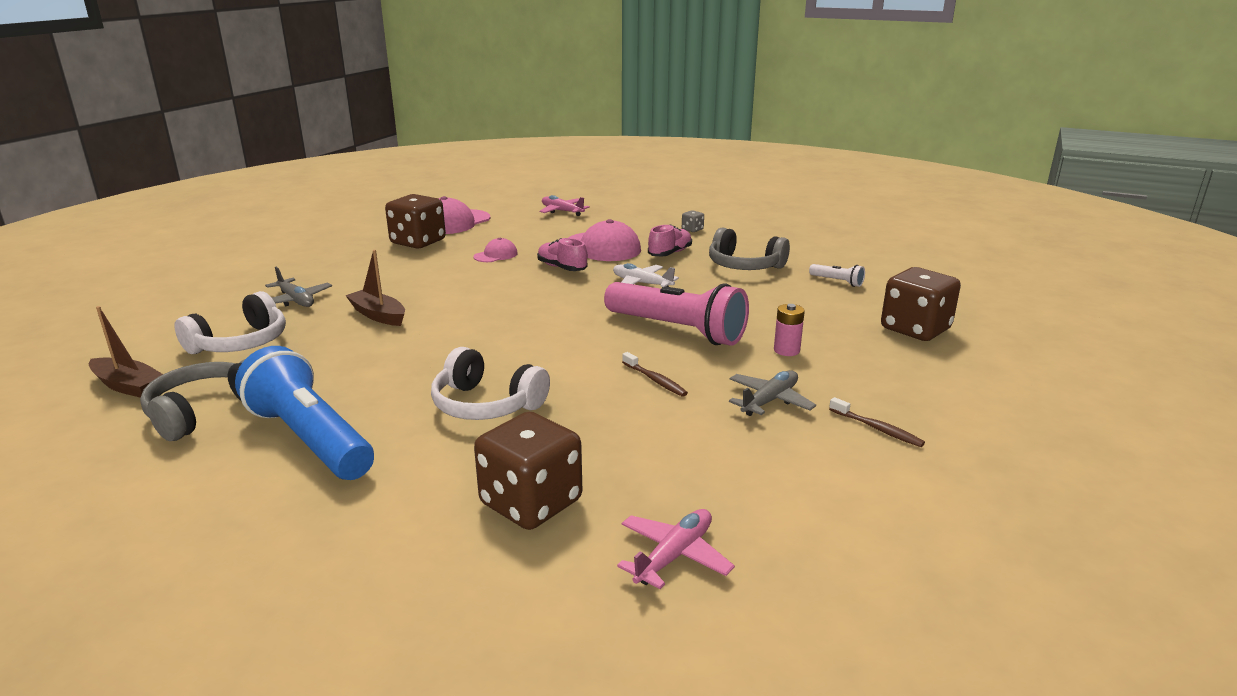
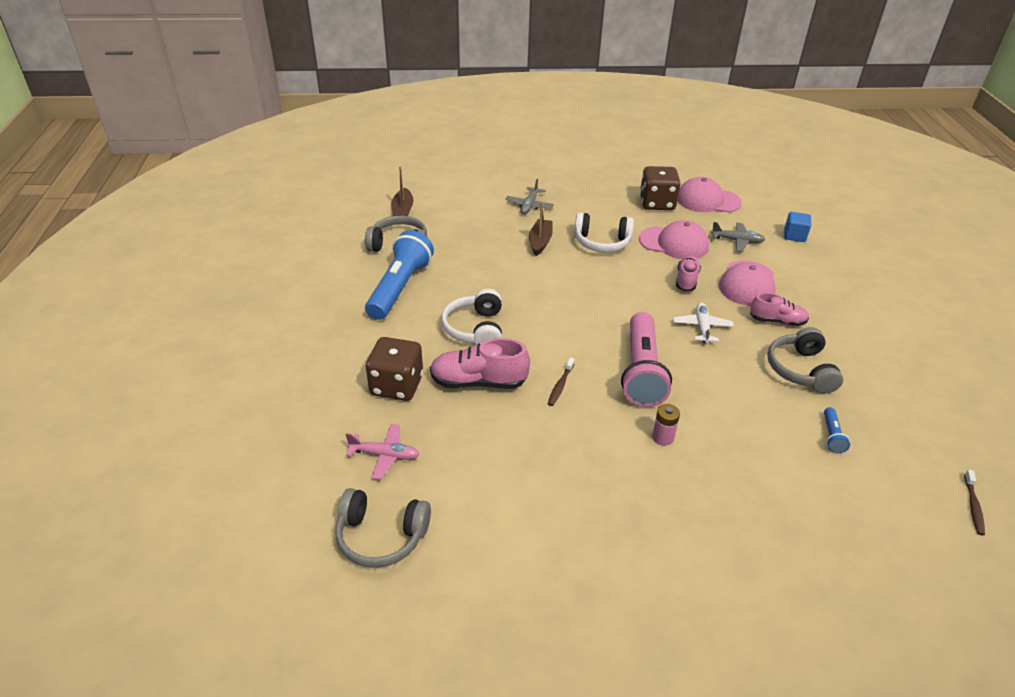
camera: 60 degrees right, 15 degrees up
white headphones [174,291,286,354] -> white headphones moved to [574,212,634,252]
pink cap [474,238,518,262] -> pink cap [639,220,709,259], size x1.88
pink plane [540,195,590,216] -> blue cube [784,212,811,242]
grey dice [682,210,704,232] -> none
grey plane [729,370,816,416] -> grey plane moved to [711,222,765,252]
white flashlight [809,264,865,287] -> blue flashlight [824,407,850,453]
brown toothbrush [829,397,925,447] -> brown toothbrush moved to [964,470,985,535]
brown dice [881,267,961,341] -> none
none -> grey headphones [335,488,431,568]
none -> pink shoe [430,338,530,389]

